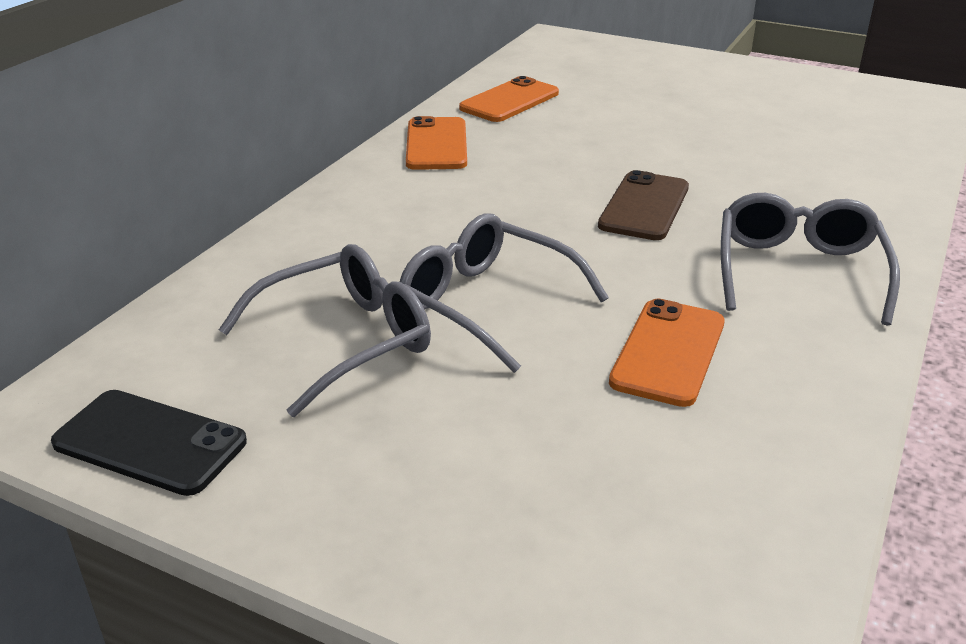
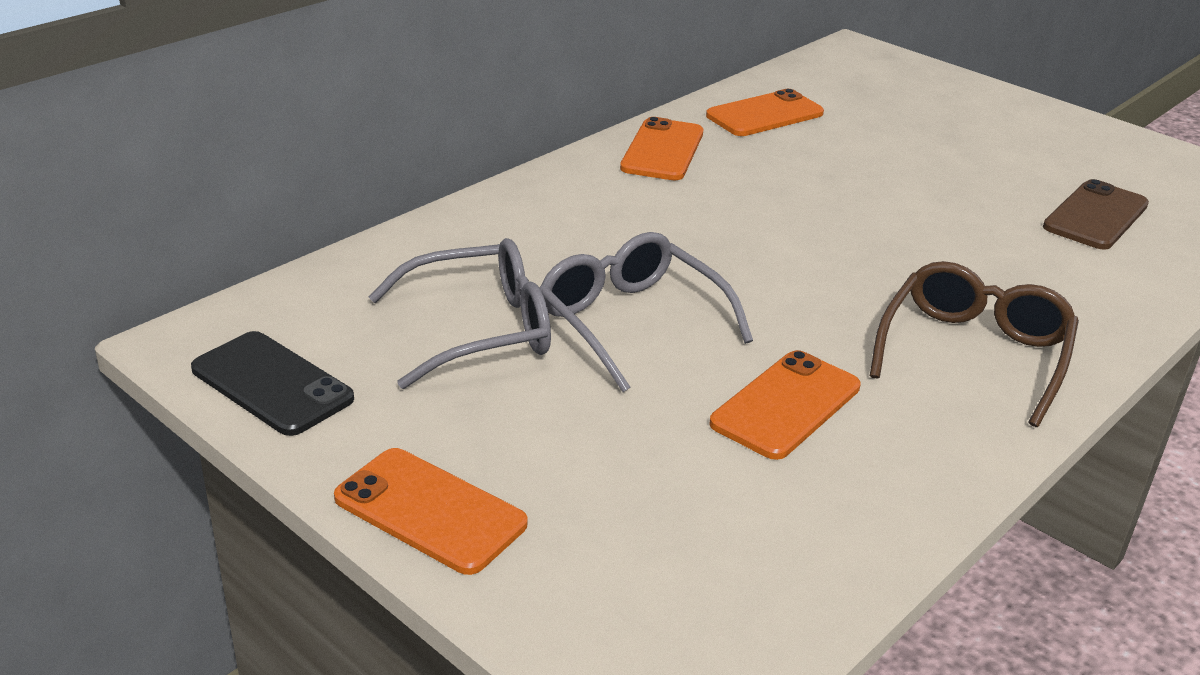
camera: 15 degrees right, 0 degrees up
brown phone [598,170,689,240] -> brown phone moved to [1043,179,1149,250]
grey glasses [721,193,900,326] -> brown glasses [870,261,1079,427]
none -> orange phone [334,448,528,575]

